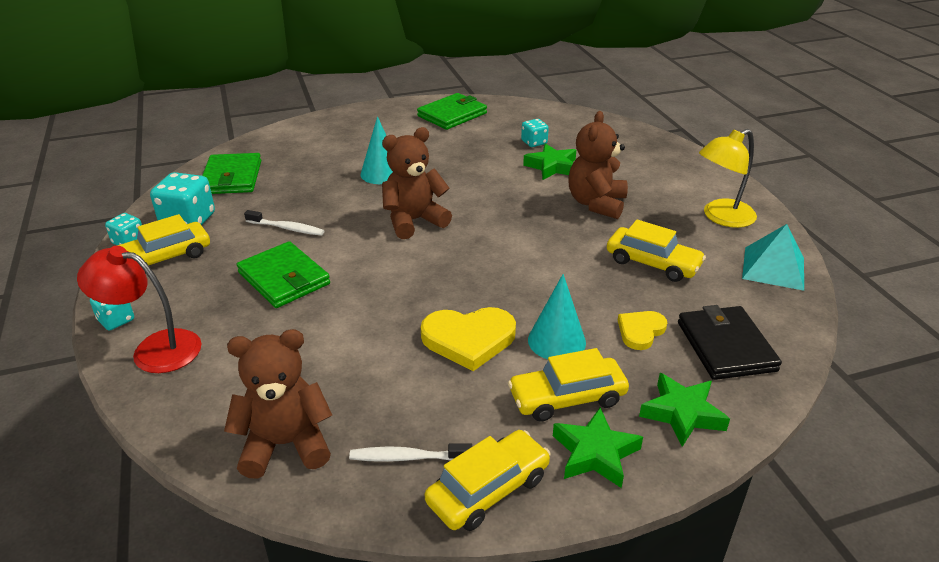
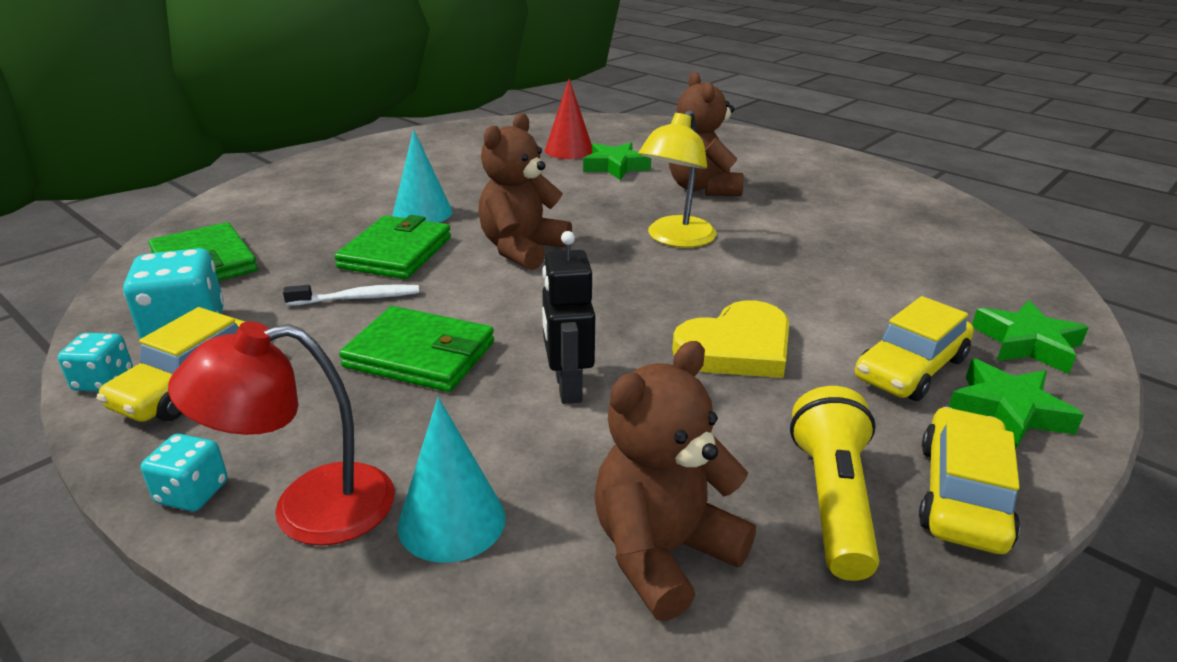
camera: 30 degrees left, 5 degrees down
white toothbrush [349,443,472,462] -> yellow flashlight [790,386,879,581]
green wallet [417,93,487,130] -> green wallet moved to [334,215,451,279]
turquoise dice [521,119,549,147] -> red cone [545,79,592,159]
turquoise cone [528,274,586,359] -> turquoise cone moved to [398,397,506,563]
yellow car [607,220,706,282] -> none
yellow heart [618,311,667,350] -> none
black wallet [678,305,782,380] -> none
yellow lamp [699,129,757,228] -> yellow lamp moved to [638,110,716,248]
turquoise pyramid [742,224,804,291] -> none
none -> black robot [542,231,595,404]

